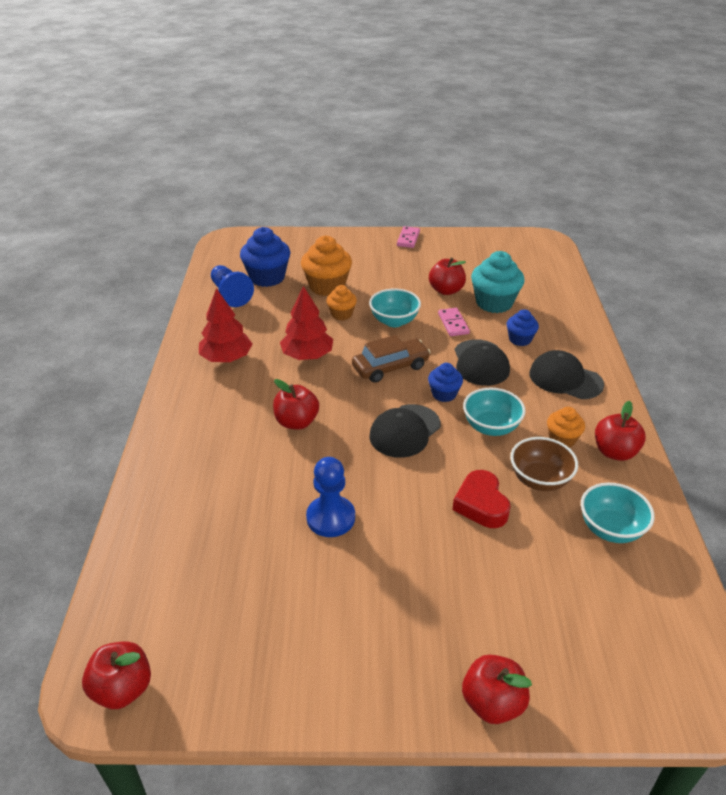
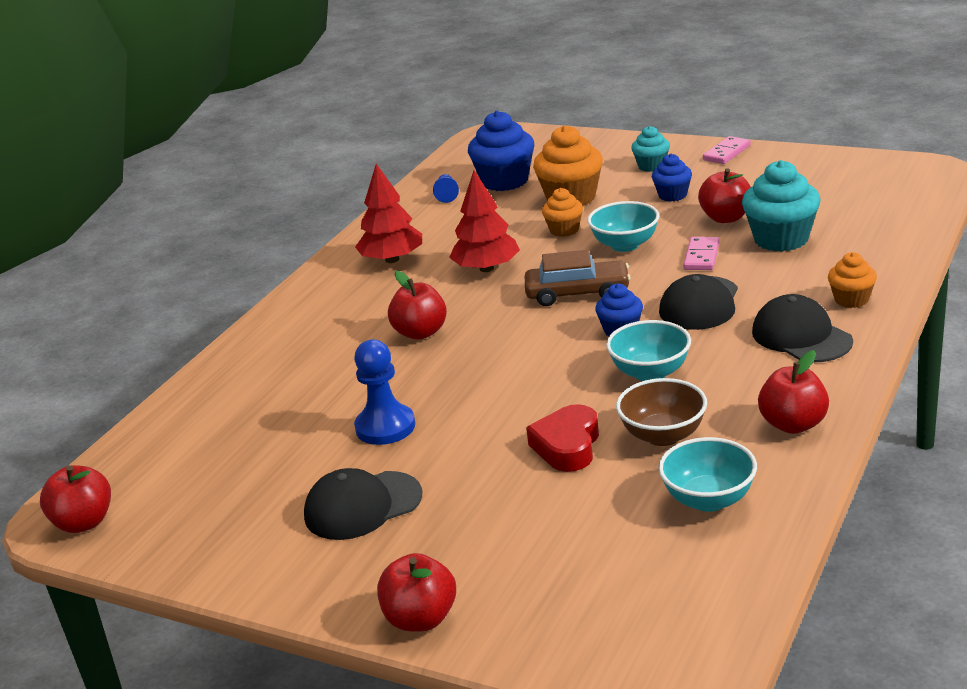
camera: 30 degrees right, 10 degrees down
blue pawn [211,265,254,307] -> blue pawn [433,174,459,203], size x0.56
black cap [369,404,441,458] -> black cap moved to [304,468,422,540]
blue cupcake [507,309,539,346] -> blue cupcake moved to [652,154,692,202]
orange cupcake [547,407,585,448] -> orange cupcake moved to [828,252,877,308]
none -> turquoise cupcake [631,126,670,172]

